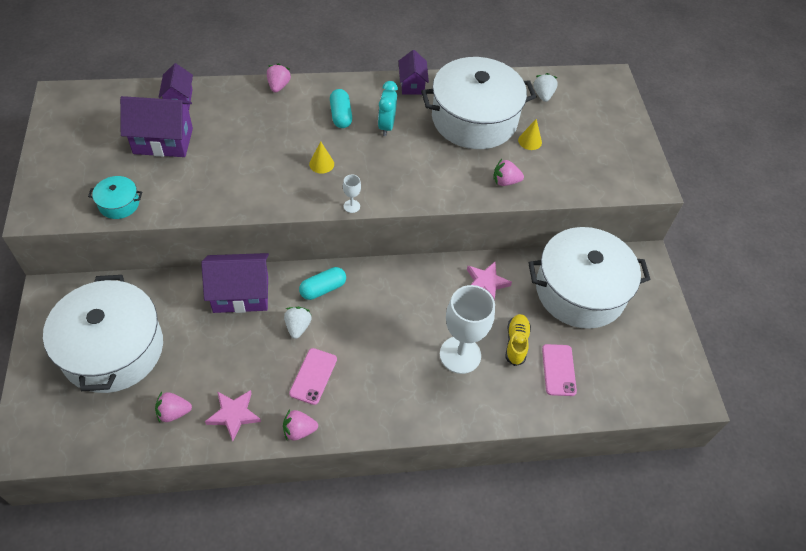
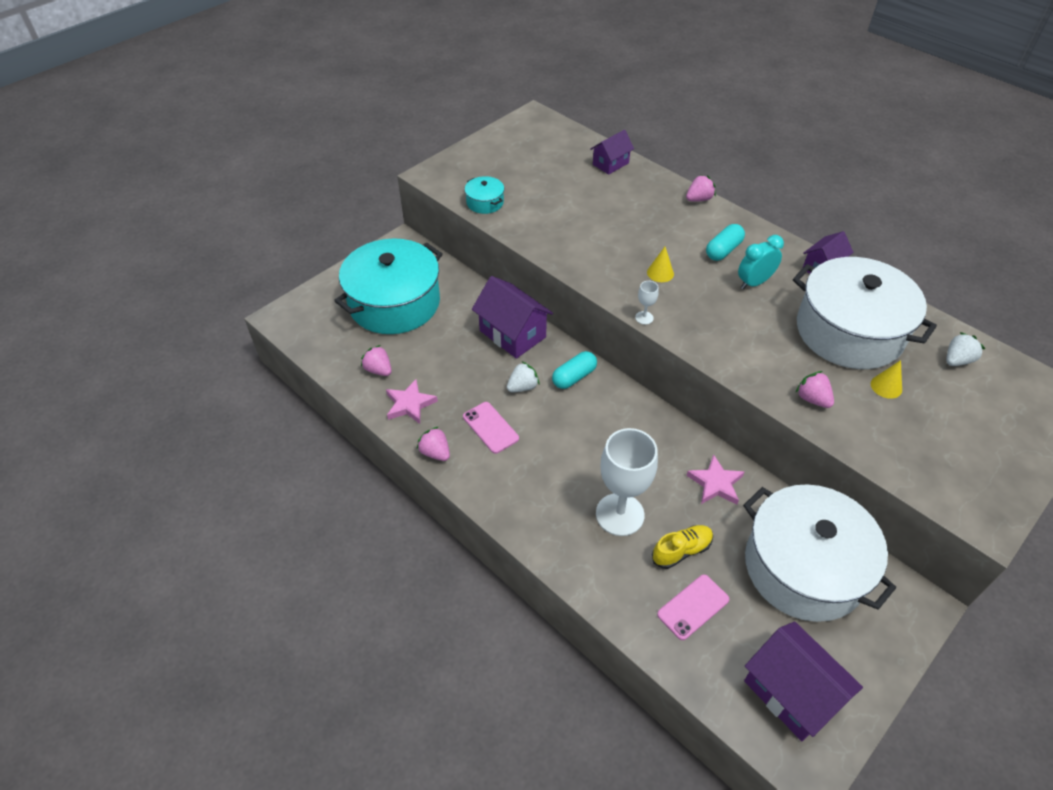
camera: 55 degrees right, 5 degrees down
white pot [43,275,163,393] -> turquoise pot [334,238,443,334]
purple house [120,96,193,157] -> purple house moved to [744,621,863,741]
pink phone [289,348,337,405] -> pink phone turned 75 degrees clockwise [463,402,519,454]
turquoise capsule [299,267,346,300] -> turquoise capsule turned 60 degrees counterclockwise [552,351,597,389]

